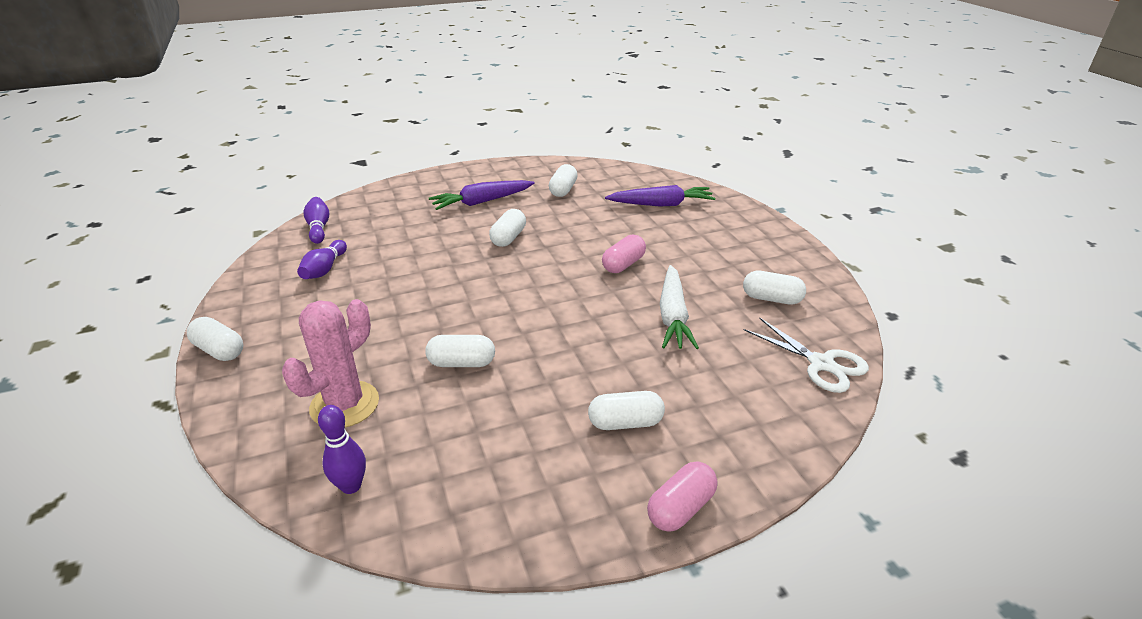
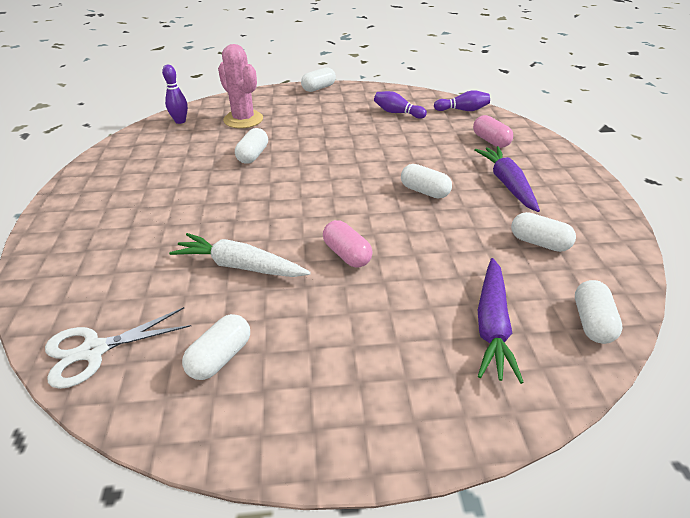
camera: 105 degrees right, 5 degrees up
white capsule [588,391,665,430] -> white capsule moved to [575,280,623,344]
pink capsule [647,461,717,531] -> pink capsule moved to [473,115,513,148]

